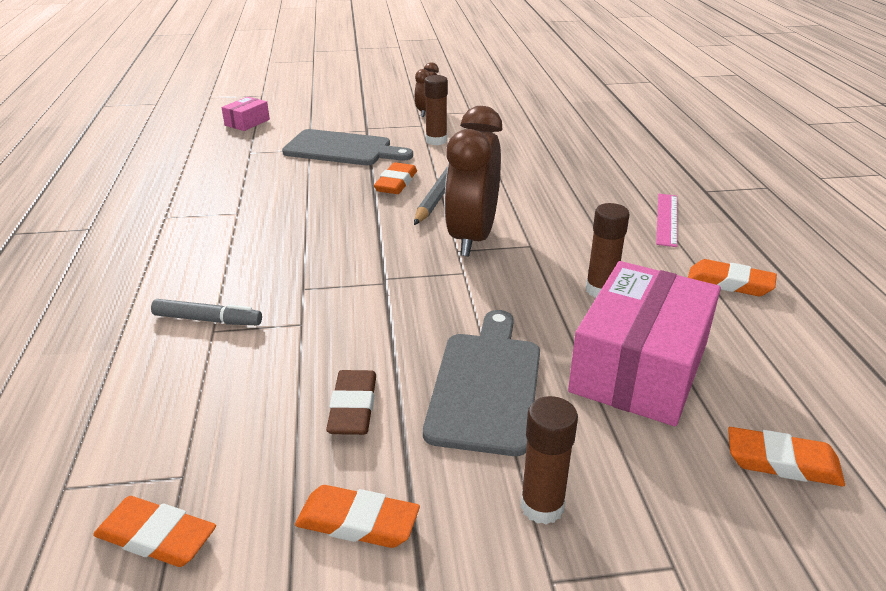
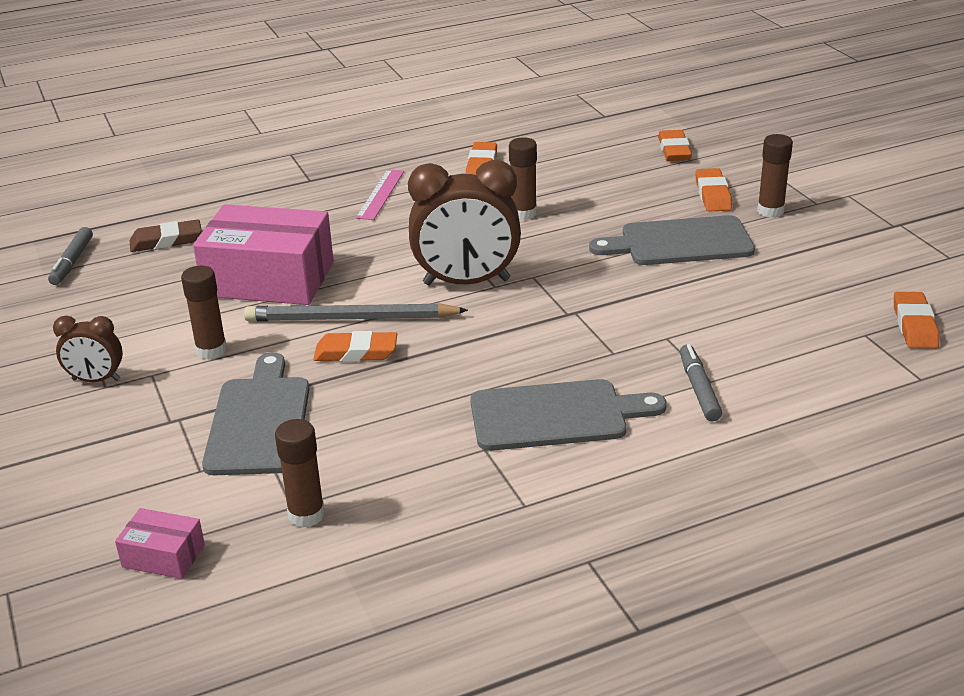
camera: 105 degrees left, 0 degrees up
orange eraser [295,485,420,548] -> orange eraser moved to [695,168,732,211]
brown eraser [326,370,376,435] -> brown eraser moved to [130,219,202,252]
pink box [568,261,721,426] -> pink box moved to [193,204,334,305]
pink ruler [656,194,677,247] -> pink ruler turned 75 degrees counterclockwise [356,169,404,220]
none -> grey marker [48,227,93,285]
none -> brown glue stick [275,419,325,528]
none -> grey cutting board [470,379,667,451]

